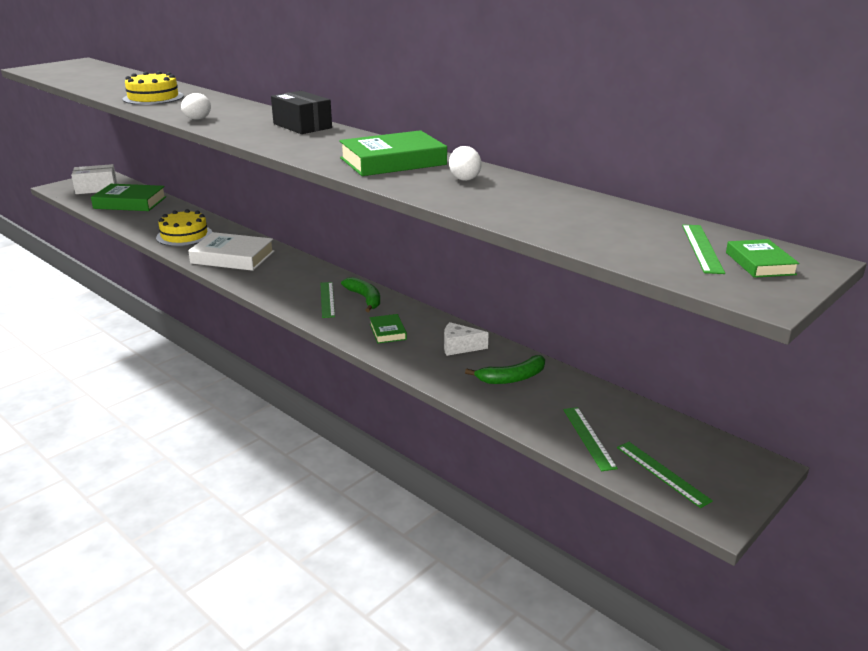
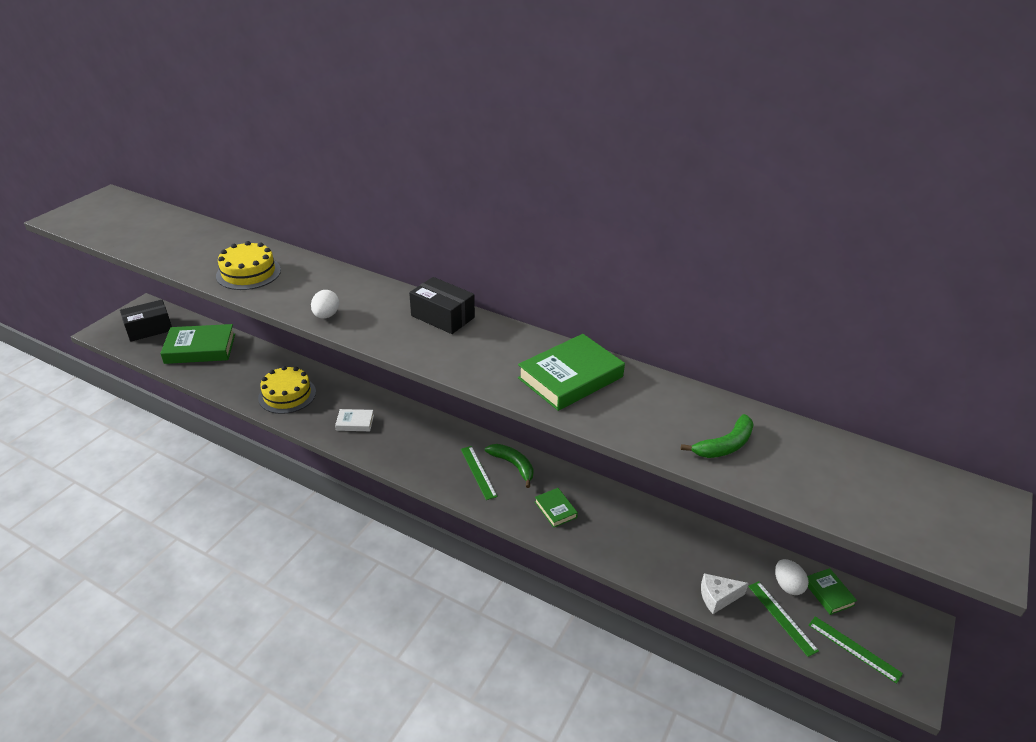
camera: 15 degrees left, 10 degrees up
white box [71,164,117,194] -> black box [120,300,172,342]
white book [188,232,274,271] -> white book [335,409,374,431], size x0.50
white cheese [444,322,489,356] -> white cheese moved to [701,573,749,614]
white egg [449,146,482,181] -> white egg moved to [775,559,809,595]
green banana [465,355,545,384] -> green banana moved to [681,414,754,458]
green ruler [682,225,725,274] -> none
green book [726,239,800,278] -> green book moved to [807,568,857,615]

